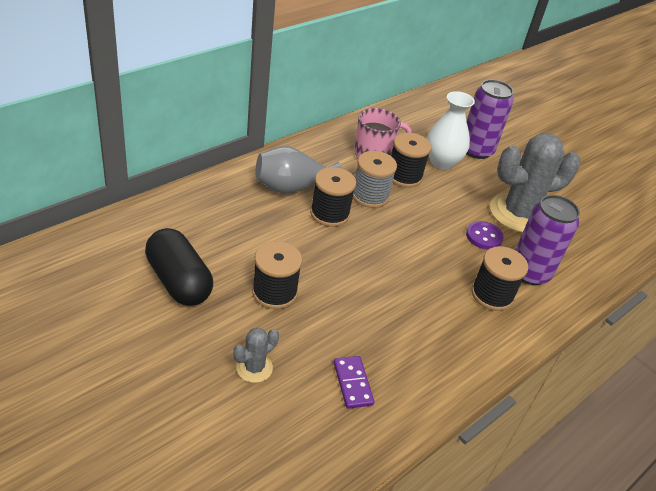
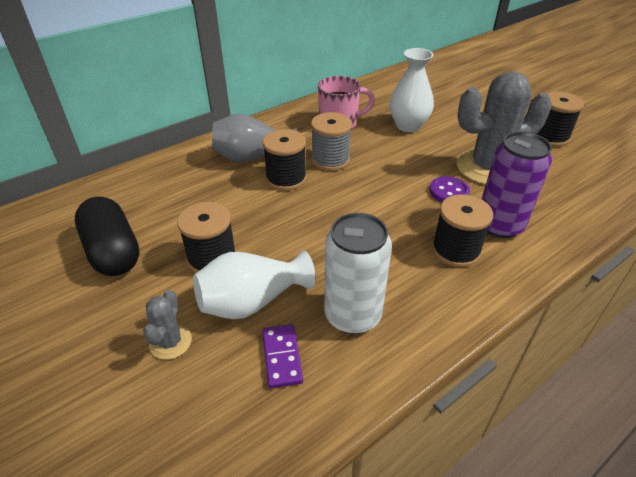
camera: 10 degrees right, 0 degrees up
grey cactus [234,327,279,383] -> grey cactus turned 45 degrees counterclockwise [143,290,192,360]
black spool [391,133,431,188] -> black spool moved to [537,91,584,147]
purple can [467,80,514,159] -> none
none -> white vase [193,251,316,319]
none -> white can [324,213,392,334]

